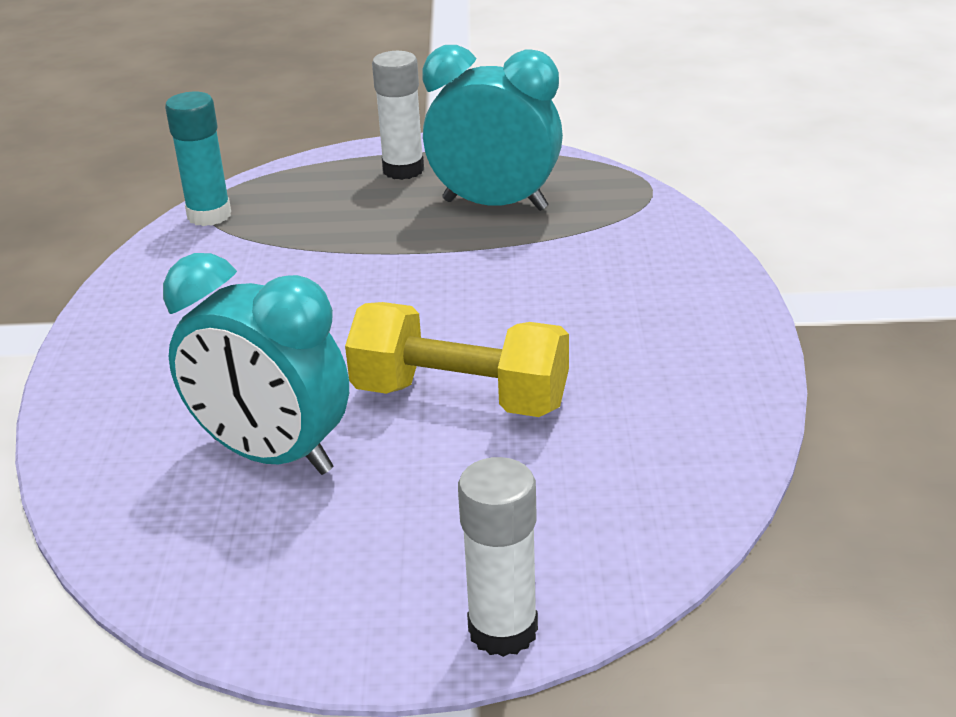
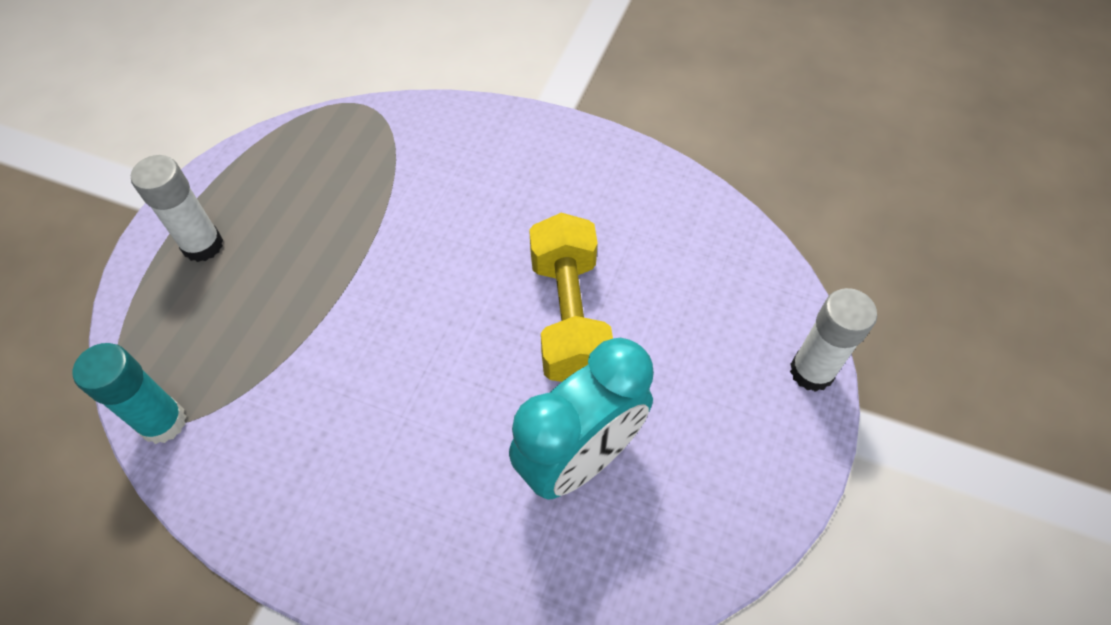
camera: 70 degrees left, 25 degrees up
yellow dumbbell [345,302,569,417] -> yellow dumbbell turned 45 degrees counterclockwise [529,213,613,382]
turquoise clock [422,45,563,211] -> none

